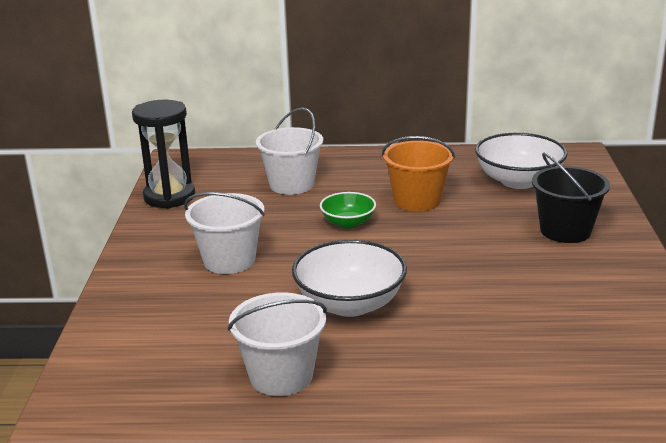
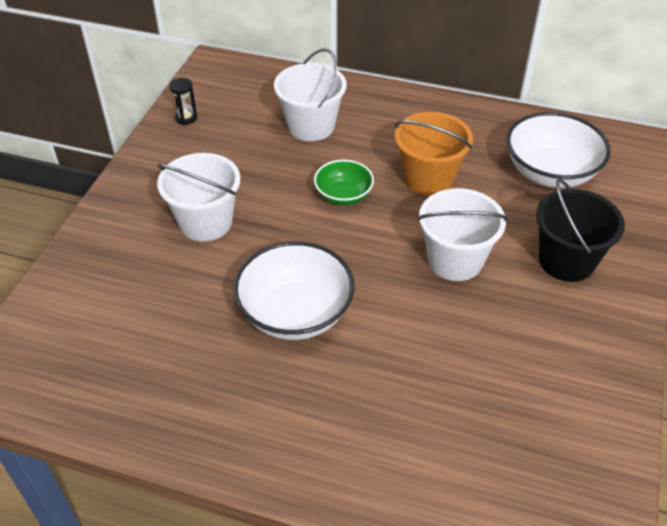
camera: 15 degrees right, 20 degrees up
black hourglass [132,100,195,209] -> black hourglass [169,78,197,125], size x0.42
white bucket [228,292,327,396] -> white bucket moved to [417,188,508,281]

